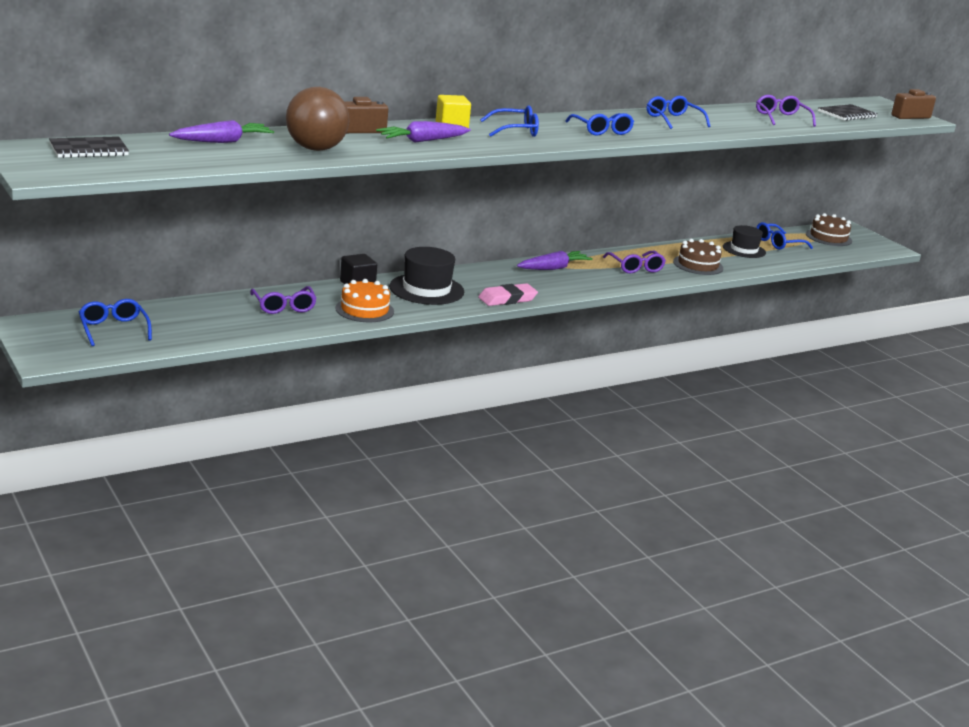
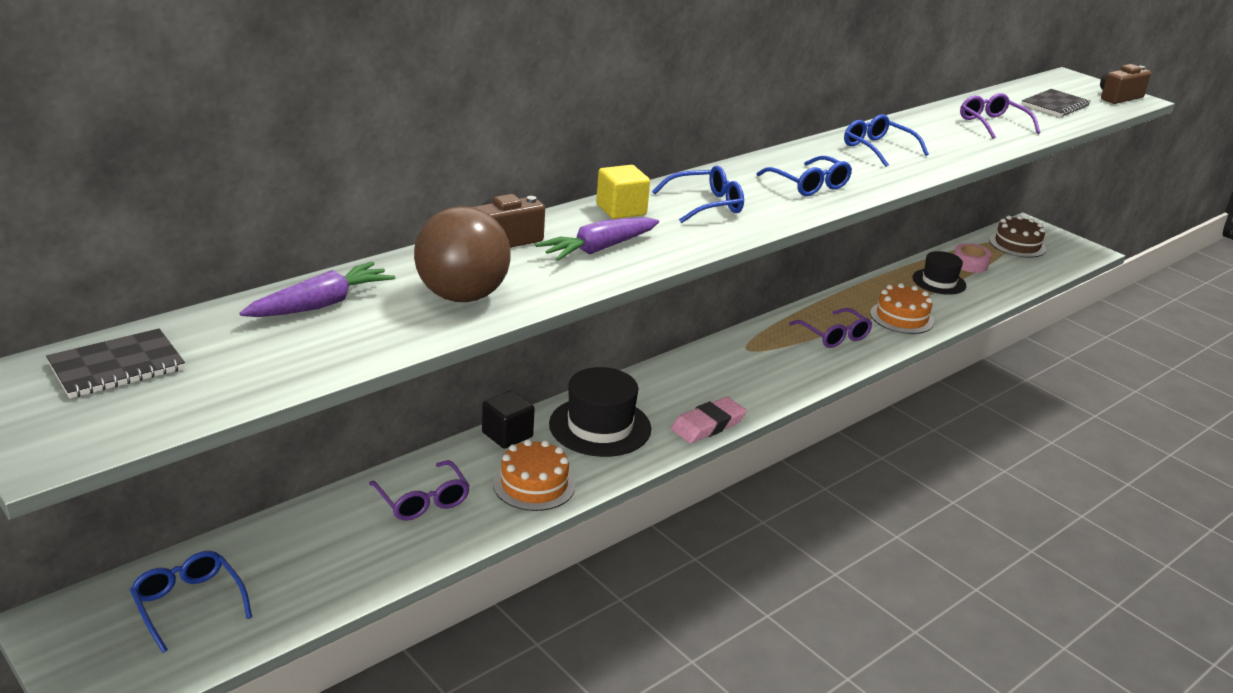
camera: 10 degrees left, 5 degrees up
purple carrot [517,251,593,270] -> none
brown cake [673,239,723,275] -> orange cake [870,283,934,334]
blue glasses [756,222,813,250] -> pink tape [954,243,991,273]

